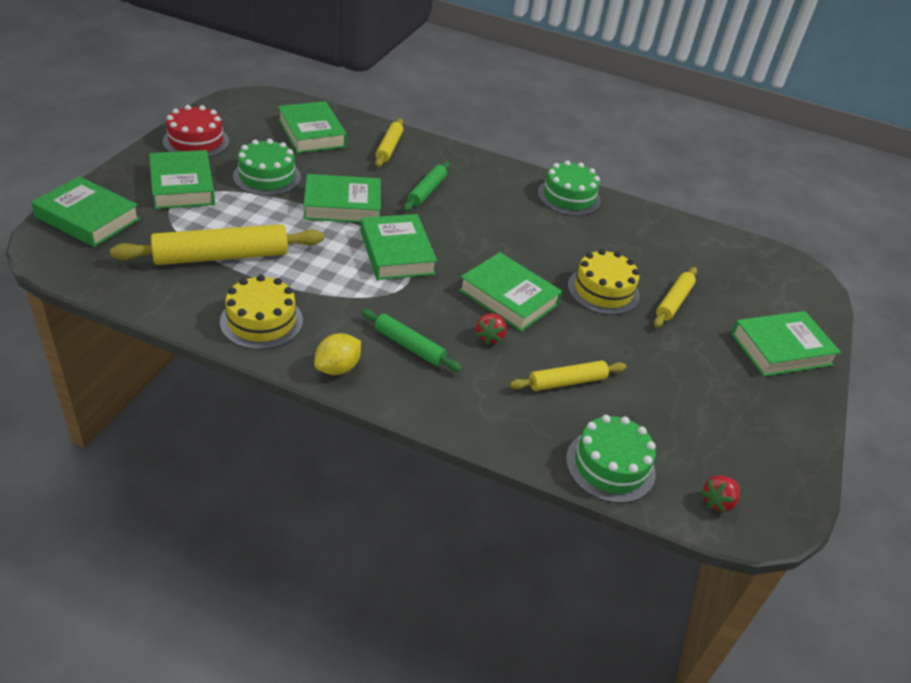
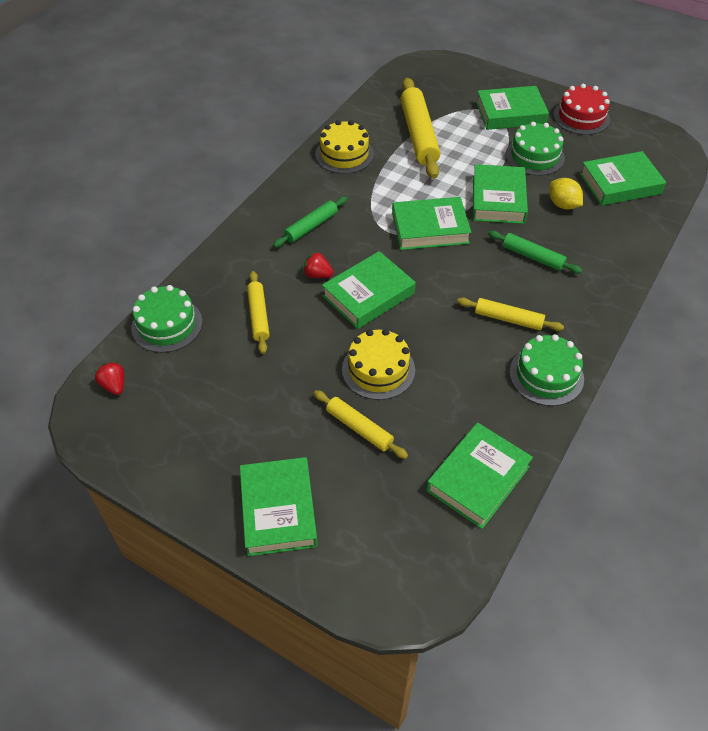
camera: 105 degrees right, 10 degrees up
green book [31,176,140,247] -> green book moved to [426,422,533,529]
yellow lemon [314,333,361,375] -> yellow lemon moved to [549,178,583,210]
yellow rolling pin [375,118,403,167] -> yellow rolling pin moved to [457,298,564,331]

